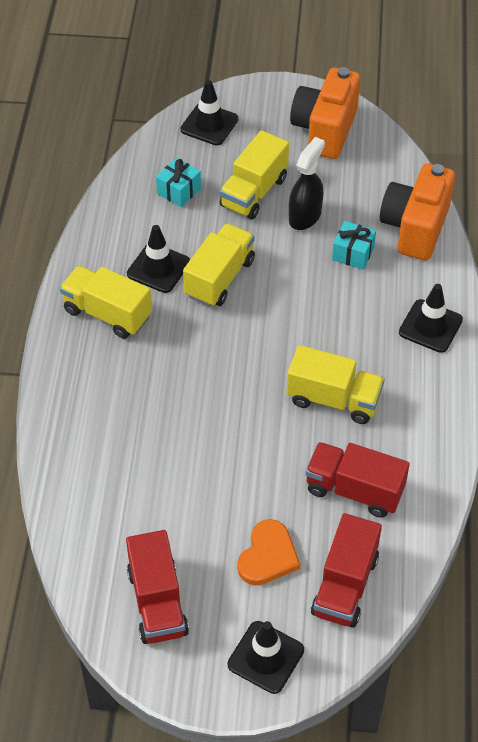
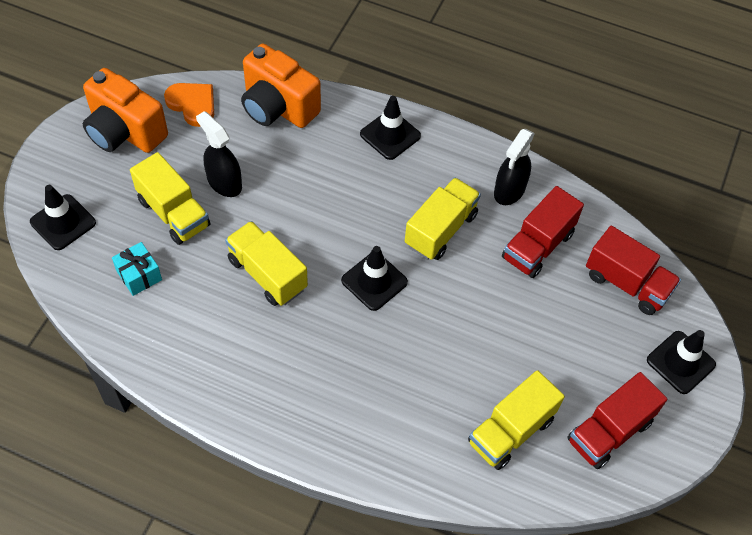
camera: 75 degrees left, 5 degrees up
yellow truck [60,265,152,339] -> yellow truck moved to [468,370,565,470]
red truck [126,530,189,644] -> red truck turned 135 degrees clockwise [567,372,667,469]
black traffic cone [127,225,190,293] -> black traffic cone moved to [341,246,408,311]
orange heart [237,519,300,585] -> orange heart moved to [164,83,214,127]
turquoise gift [332,221,376,270] -> none
none -> black spray bottle [494,129,535,205]

